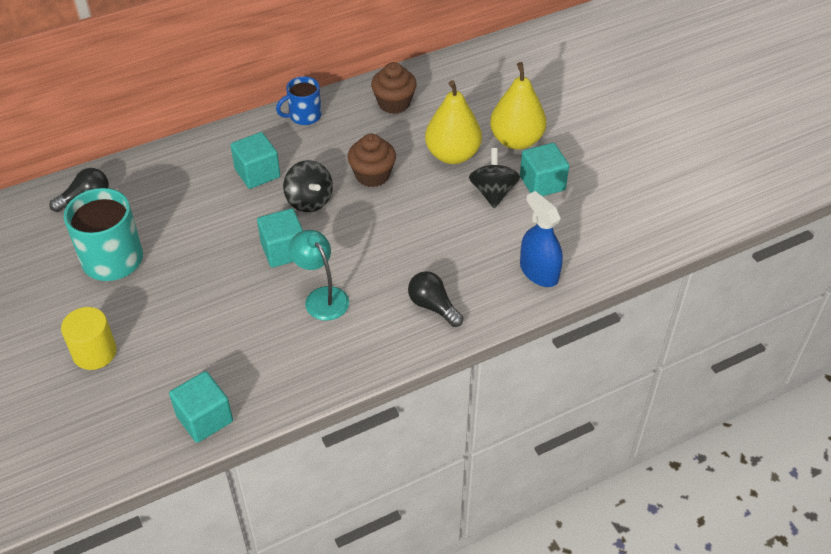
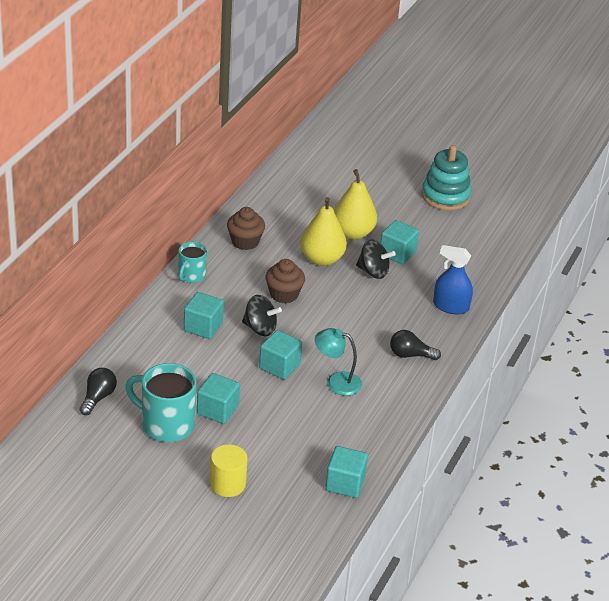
camera: 40 degrees left, 10 degrees down
blue mug [276,76,322,125] -> turquoise mug [178,242,207,283]
black spinning top [469,148,520,209] -> black spinning top turned 150 degrees clockwise [356,239,396,279]
none -> turquoise cube [197,373,240,424]
none -> turquoise stacking toy [422,145,471,211]

